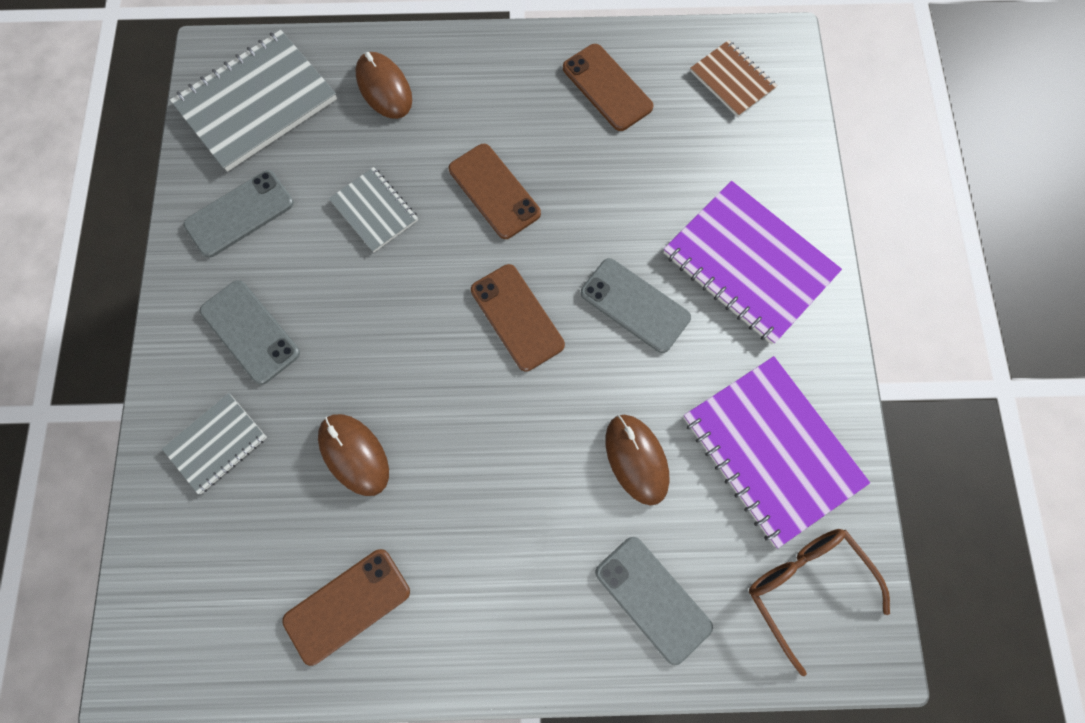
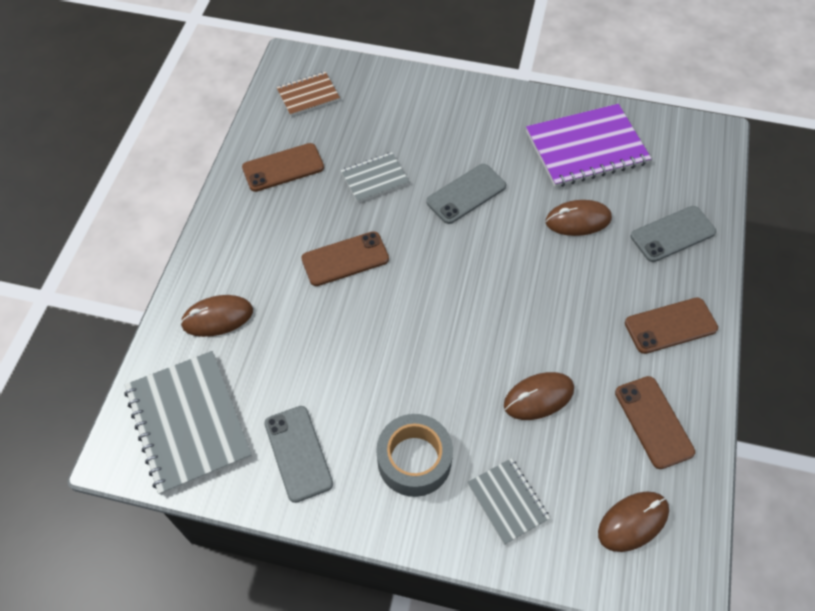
camera: 75 degrees left, 15 degrees down
grey phone [200,280,300,385] -> grey tape [376,414,453,497]
grey notebook [329,167,418,253] -> grey notebook moved to [341,152,410,203]
brown phone [471,264,565,371] -> brown phone moved to [625,297,718,354]
purple notebook [663,181,842,344] -> none
brown glasses [749,529,890,676] -> none
none -> brown mouse [598,492,669,552]

